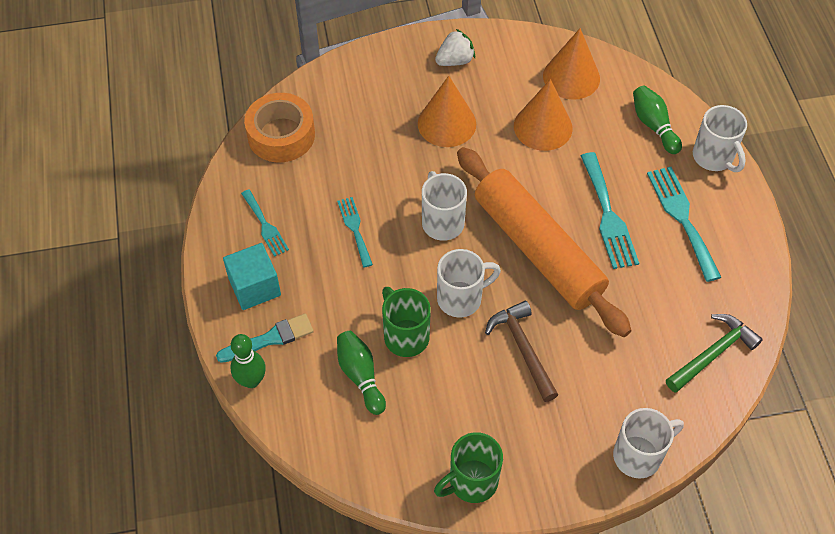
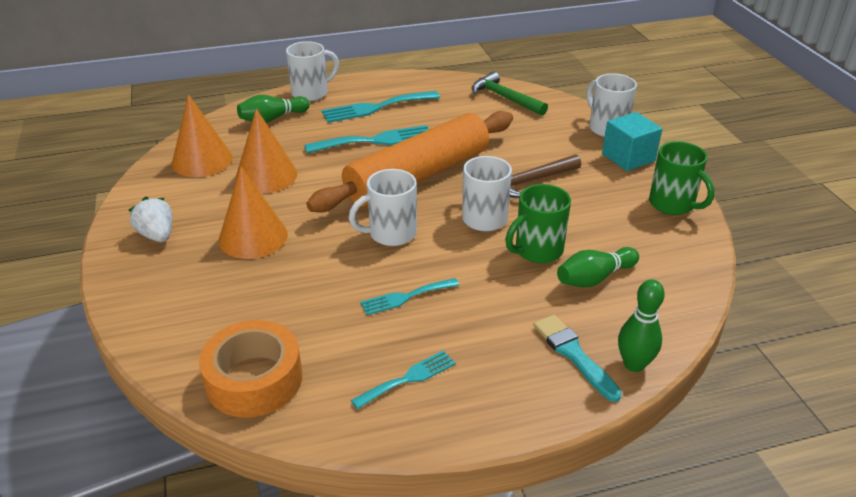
camera: 95 degrees left, 20 degrees down
turquoise cube [223,243,281,310] -> turquoise cube moved to [602,112,662,171]

